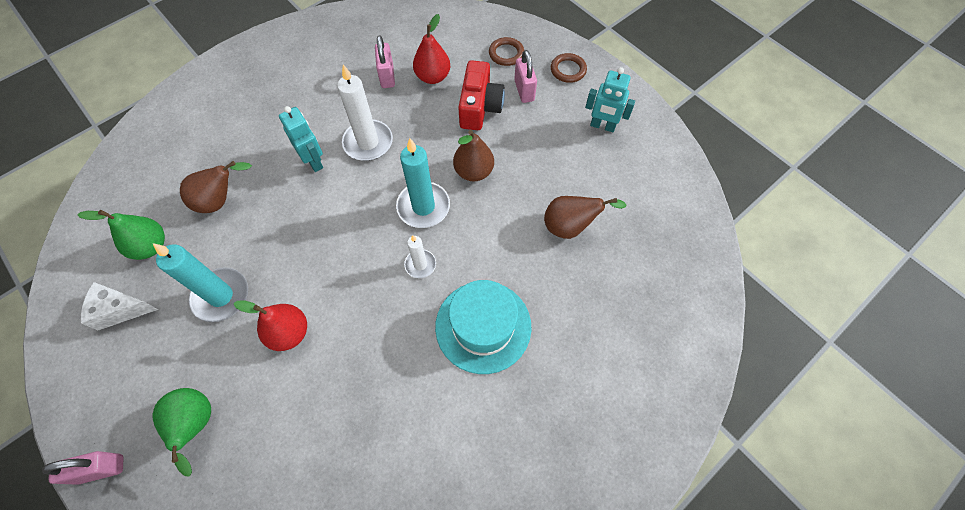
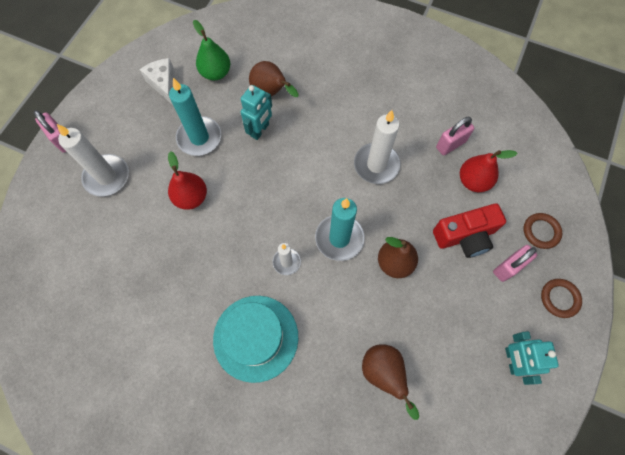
camera: 65 degrees right, 5 degrees up
green pear [153,388,211,477] -> white candle [57,124,129,197]
turquoise robot [279,106,323,172] -> turquoise robot moved to [241,85,272,140]

